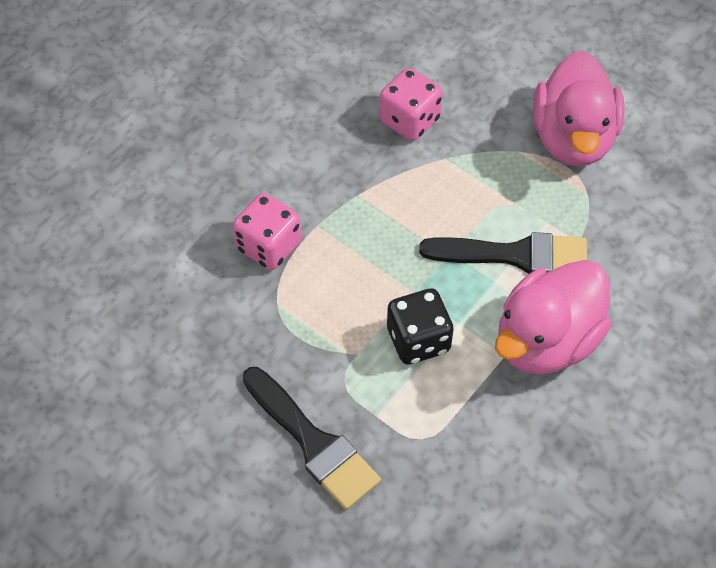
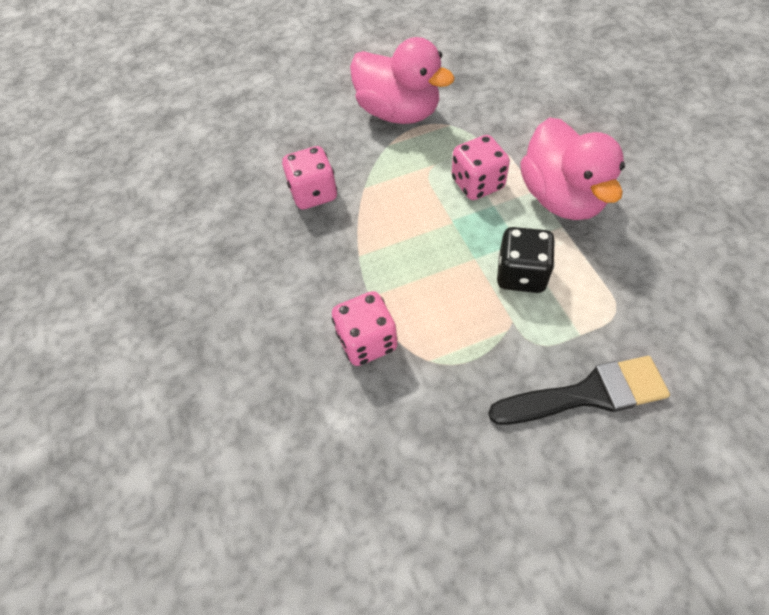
camera: 55 degrees left, 0 degrees up
black brush [419,232,587,274] -> pink dice [452,135,510,200]

